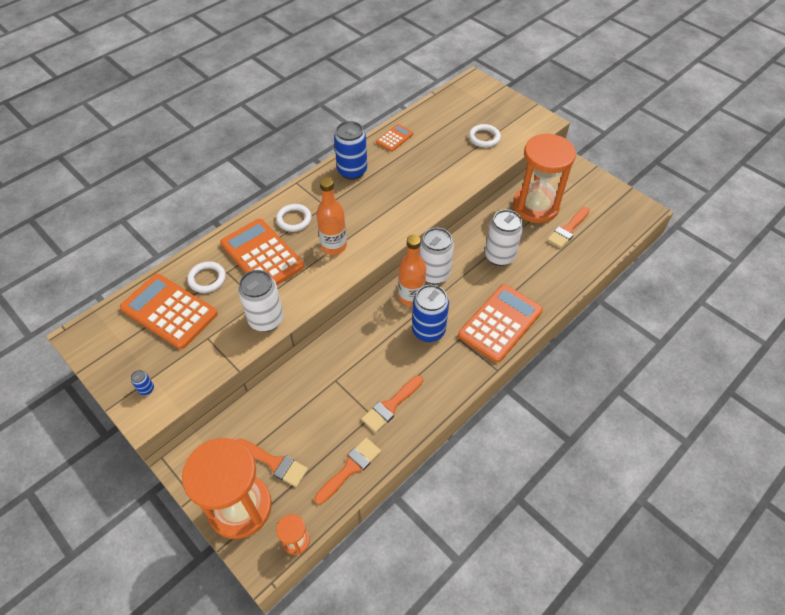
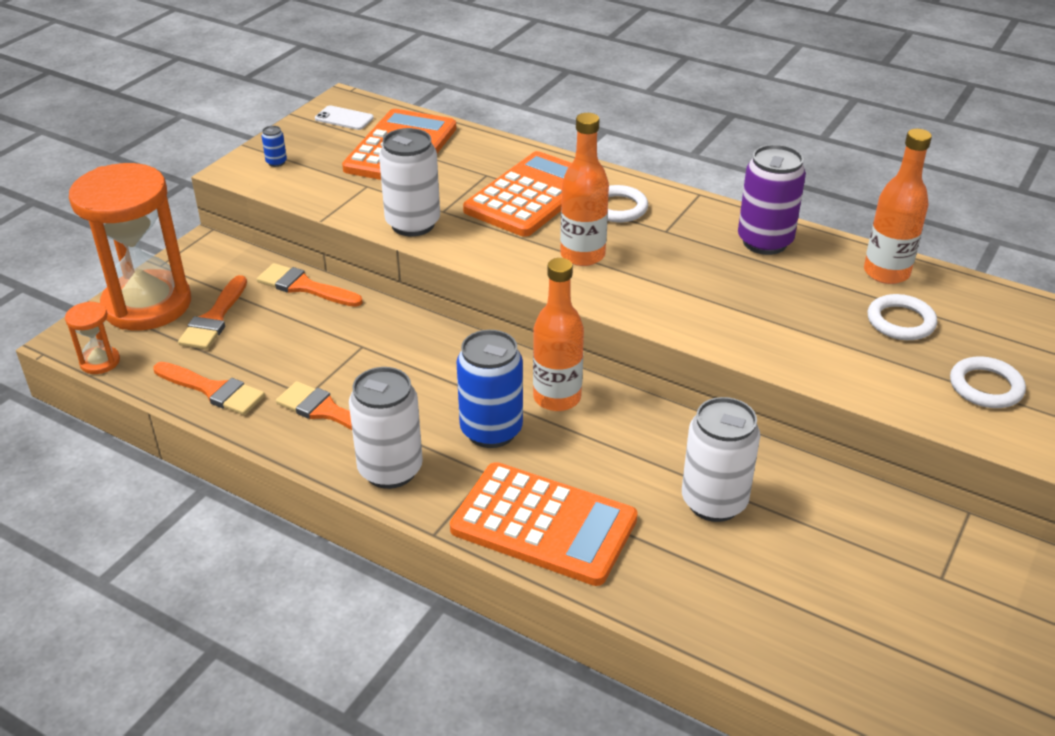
camera: 75 degrees right, 15 degrees down
white ring [187,261,226,293] -> white ring moved to [867,294,937,340]
blue can [334,121,367,180] -> purple can [738,144,806,255]
orange calculator [376,124,414,152] -> orange bottle [864,129,932,284]
white can [419,228,454,285] -> white can moved to [349,367,423,489]
orange hourglass [513,133,576,223] -> none
orange brush [547,207,590,249] -> orange brush moved to [257,263,363,307]
none -> white phone [315,105,374,130]

